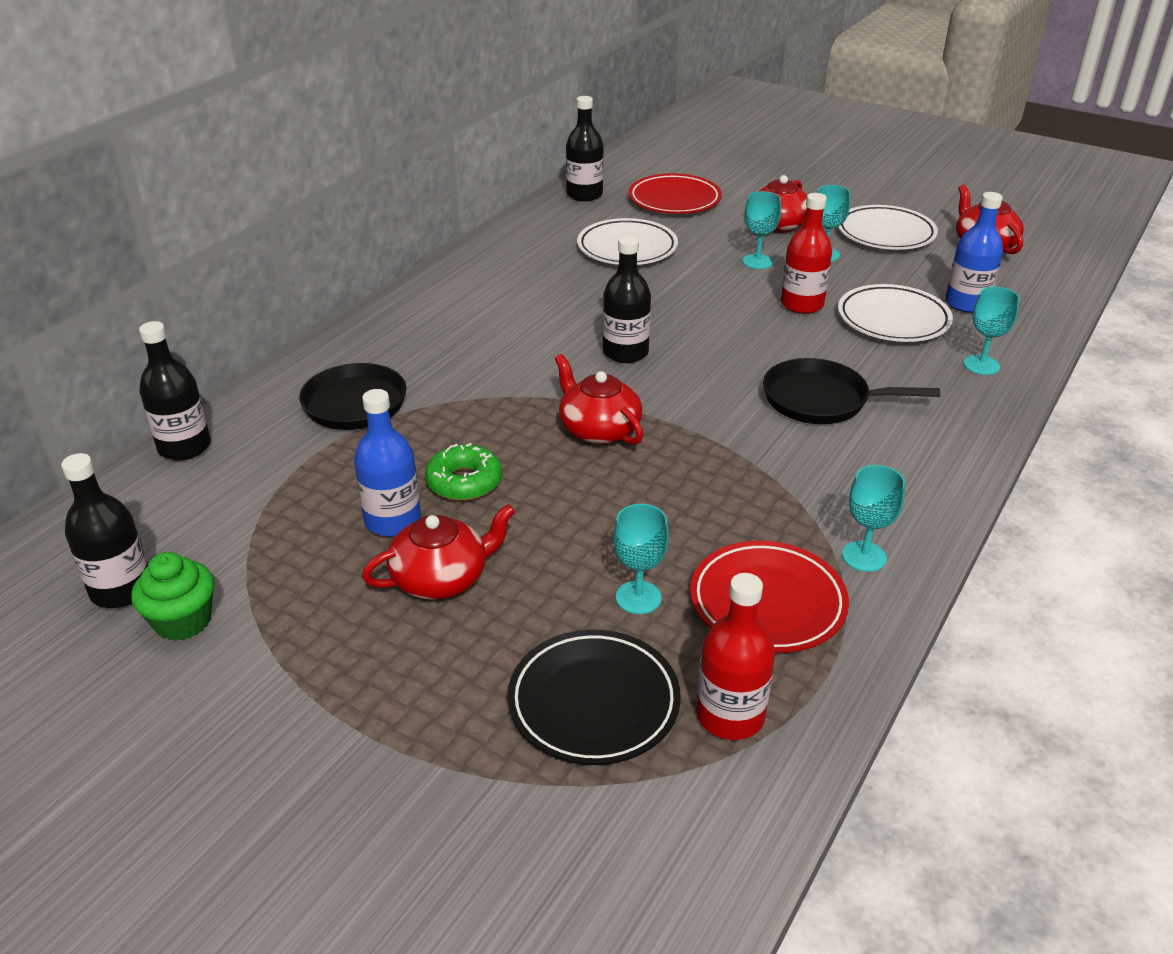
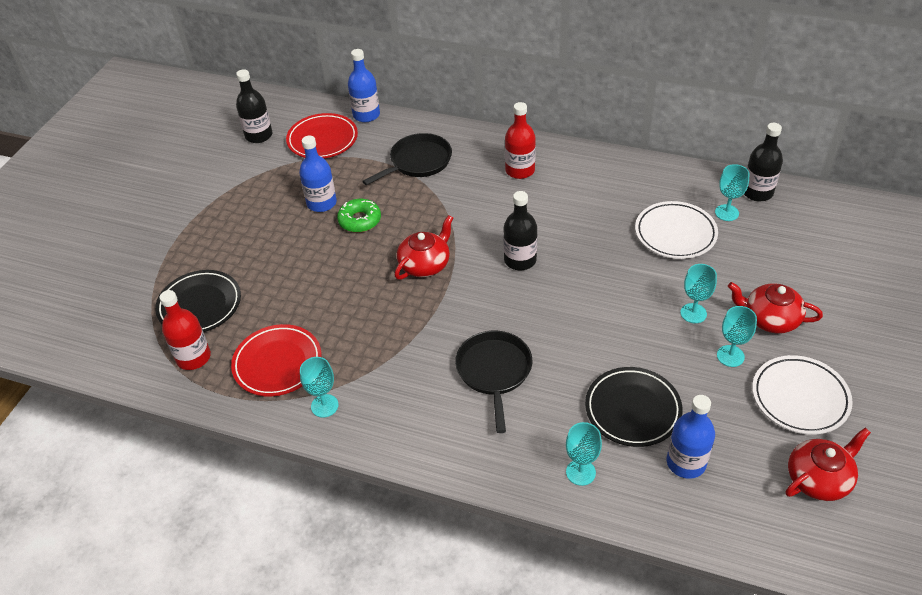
camera: 80 degrees right, 10 degrees up
green cupcake [131,552,215,641] -> none
black bottle [139,321,211,461] -> blue bottle [348,49,380,122]
red teapot [362,504,515,600] -> none
turquoise goblet [613,504,669,614] -> turquoise goblet moved to [715,164,750,221]
red plate [628,173,722,214] -> red plate moved to [286,113,358,159]
red bottle [781,193,832,314] -> red bottle moved to [505,102,536,179]
white plate [838,284,953,342] -> black plate [585,367,683,447]

